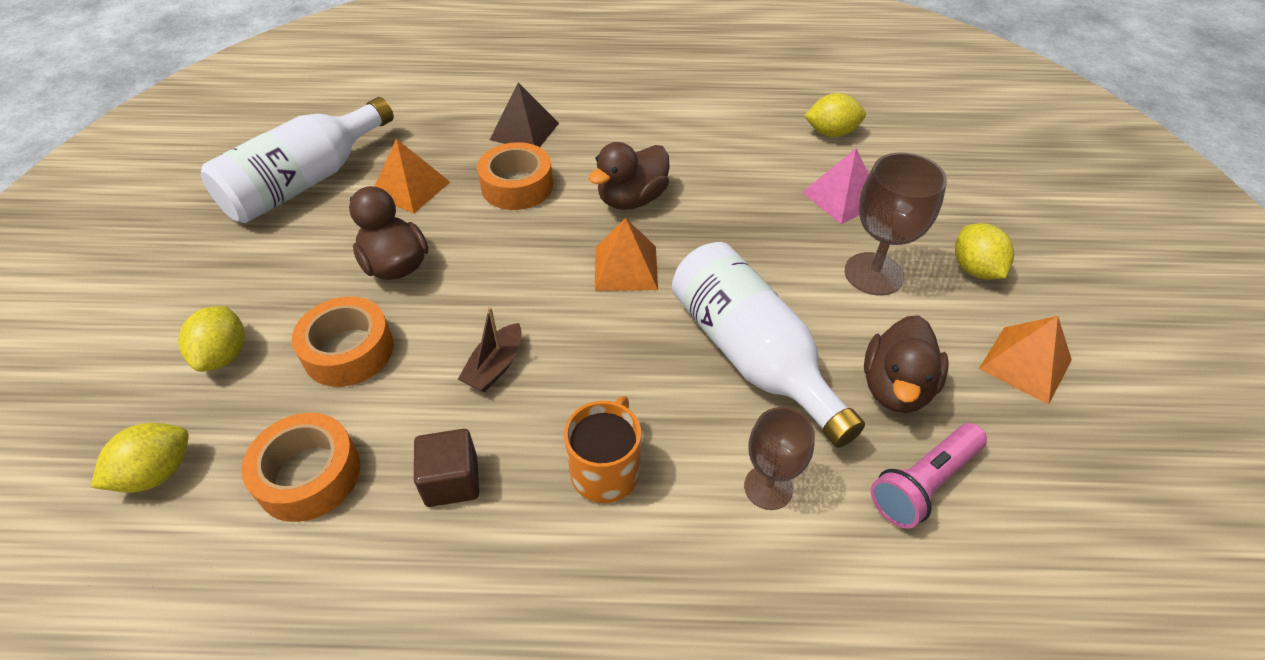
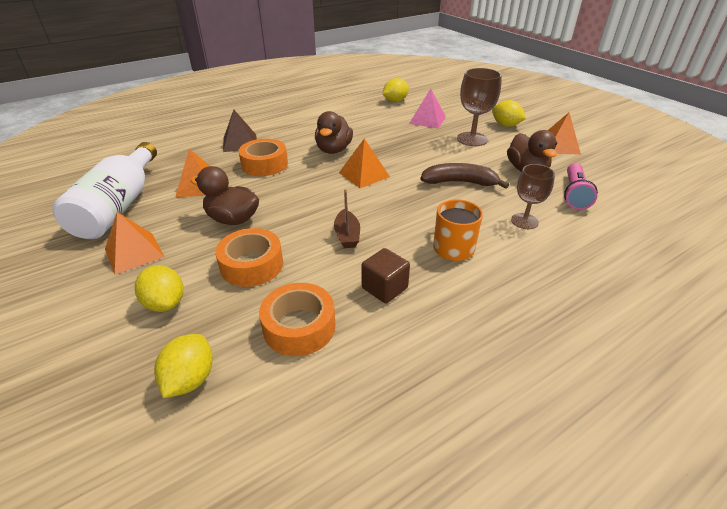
camera: 35 degrees left, 10 degrees down
white bottle [672,242,865,448] -> brown banana [420,163,509,189]
none -> orange pyramid [105,212,165,274]

